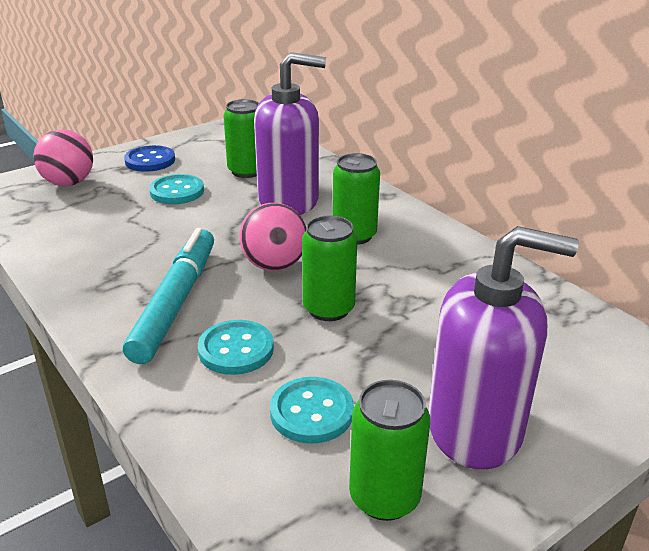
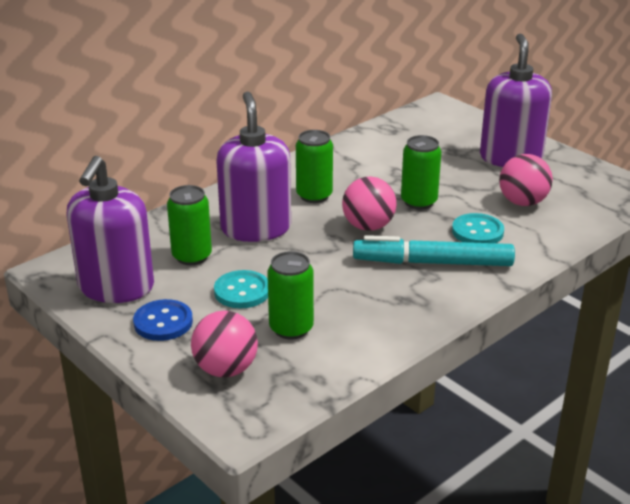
camera: 95 degrees left, 0 degrees up
turquoise button [270,377,354,444] -> pink ball [499,154,553,206]
green can [349,380,430,521] -> green can moved to [267,251,314,339]
none -> purple soap dispenser [67,156,154,303]

